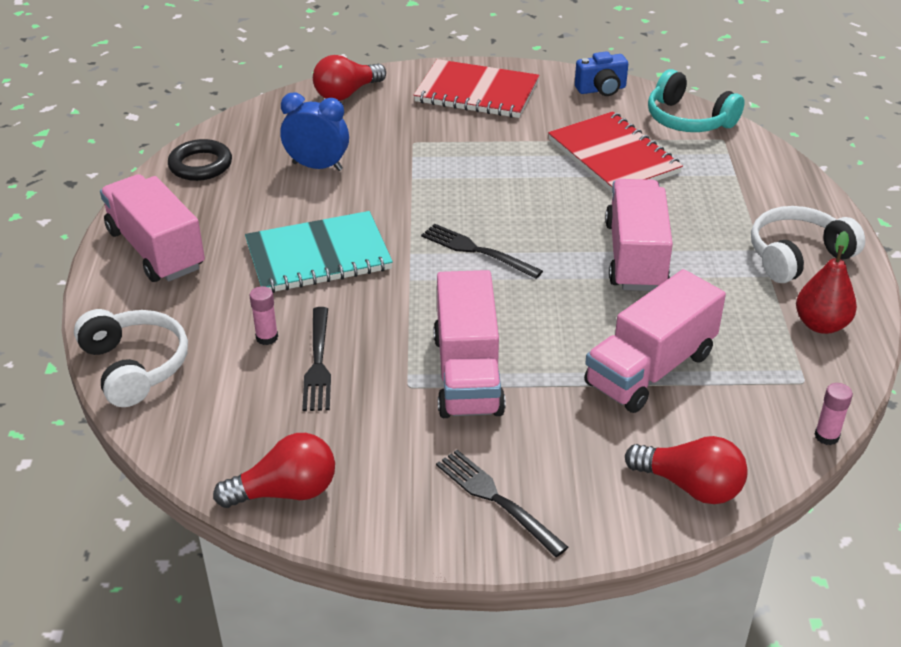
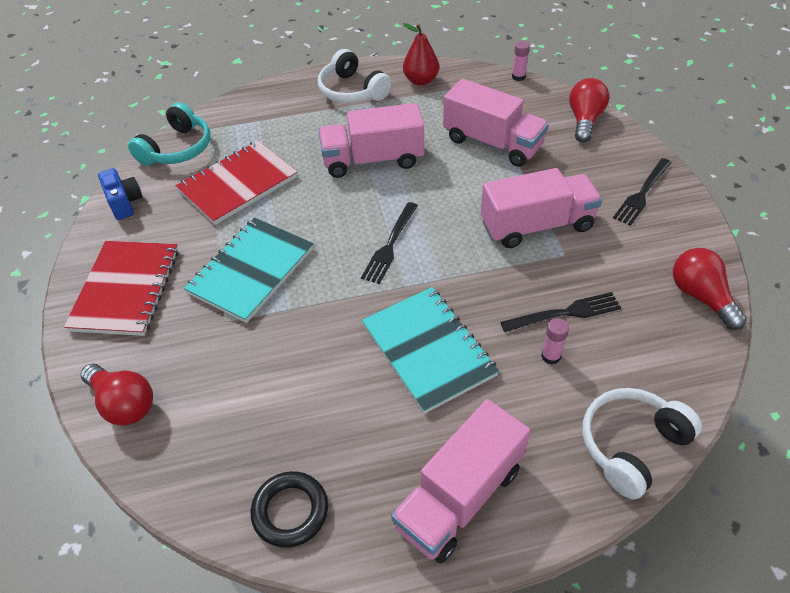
camera: 100 degrees left, 10 degrees up
blue clock [280,93,349,171] -> none
none -> turquoise notebook [184,218,314,323]

